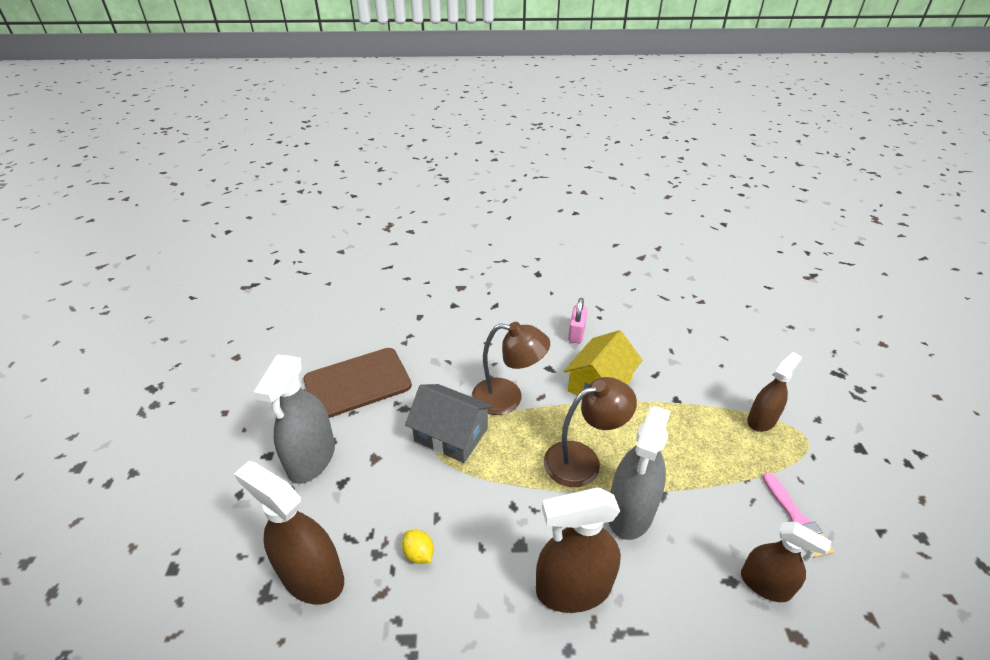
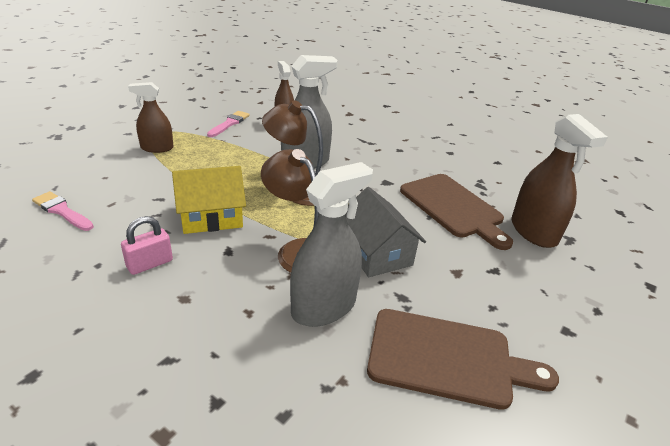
camera: 145 degrees left, 5 degrees down
grey spray bottle [254,355,335,484] -> grey spray bottle moved to [290,162,373,327]
yellow lemon [402,530,434,564] -> brown cutting board [400,174,513,250]
brown spray bottle [536,487,621,613] -> none
none -> pink brush [32,191,94,231]

